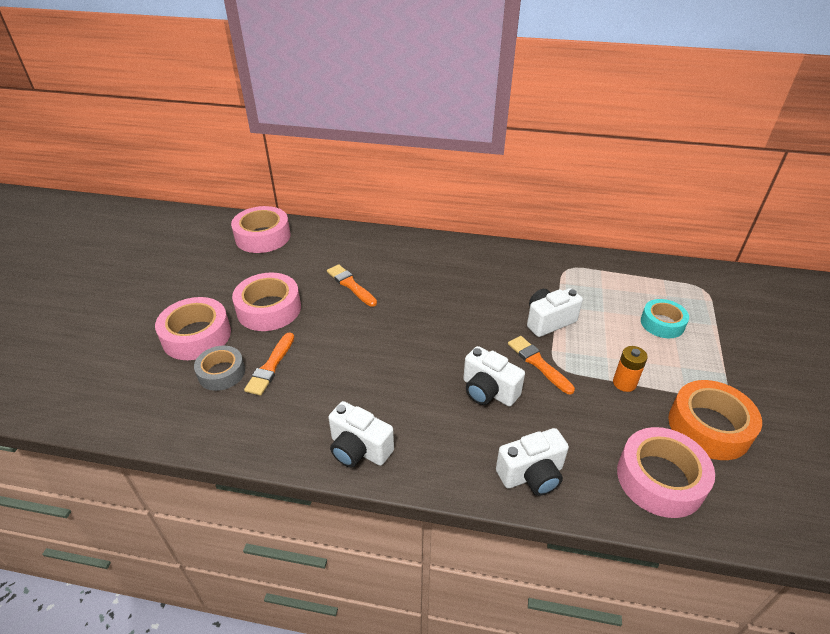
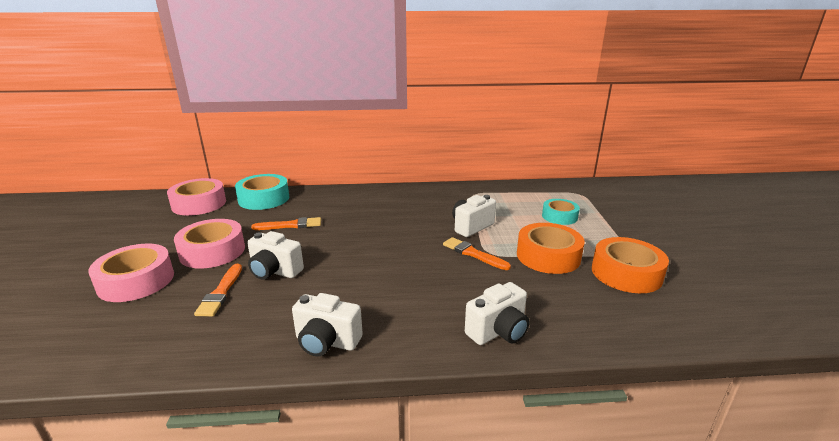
camera: 15 degrees left, 15 degrees down
grey tape [194,345,245,391] -> none
orange brush [327,264,377,307] -> orange brush turned 135 degrees clockwise [251,217,321,230]
white camera [463,346,525,406] -> white camera moved to [247,231,304,280]
orange battery [613,346,648,392] -> orange tape [517,223,585,274]
pink tape [617,427,715,518] -> none
none -> turquoise tape [235,174,289,210]

